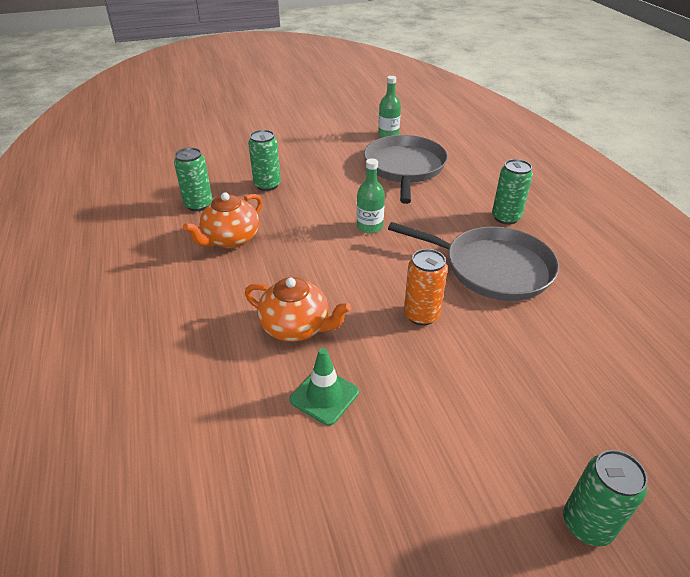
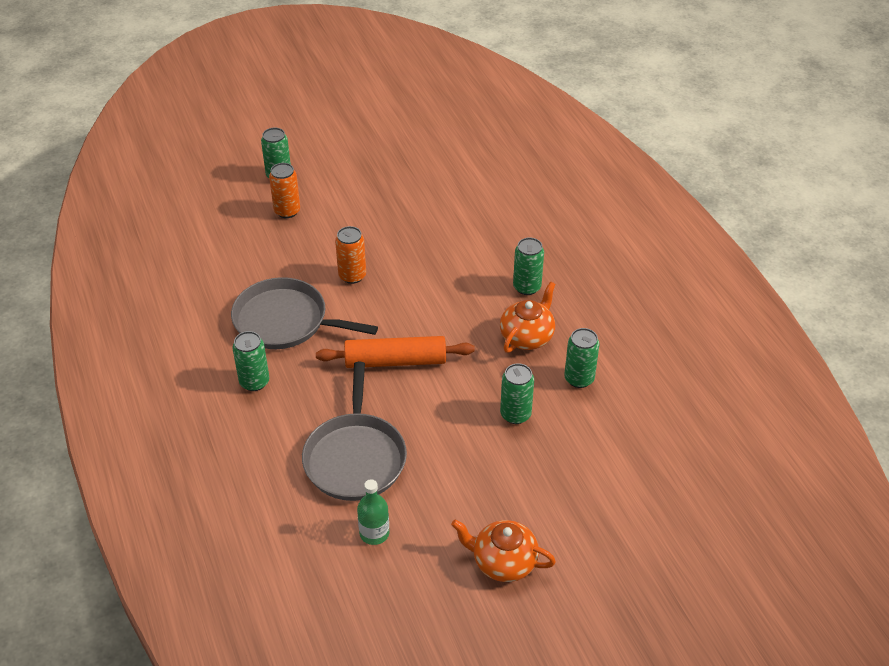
camera: 175 degrees right, 5 degrees up
orange teapot [245,277,351,342] -> orange teapot moved to [451,519,556,582]
green traffic cone [290,348,359,426] -> none
green bottle [357,158,385,233] -> orange rolling pin [316,336,475,368]
none -> orange can [269,163,300,218]
none -> green can [513,237,544,295]

